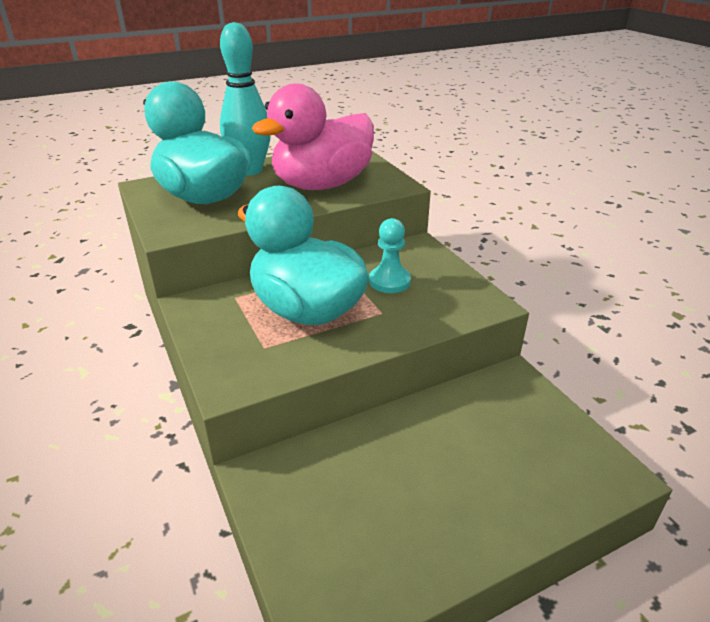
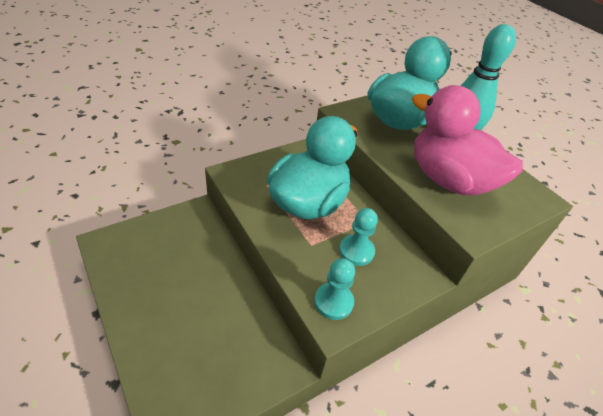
camera: 80 degrees right, 10 degrees up
none -> turquoise pawn [314,258,355,320]

